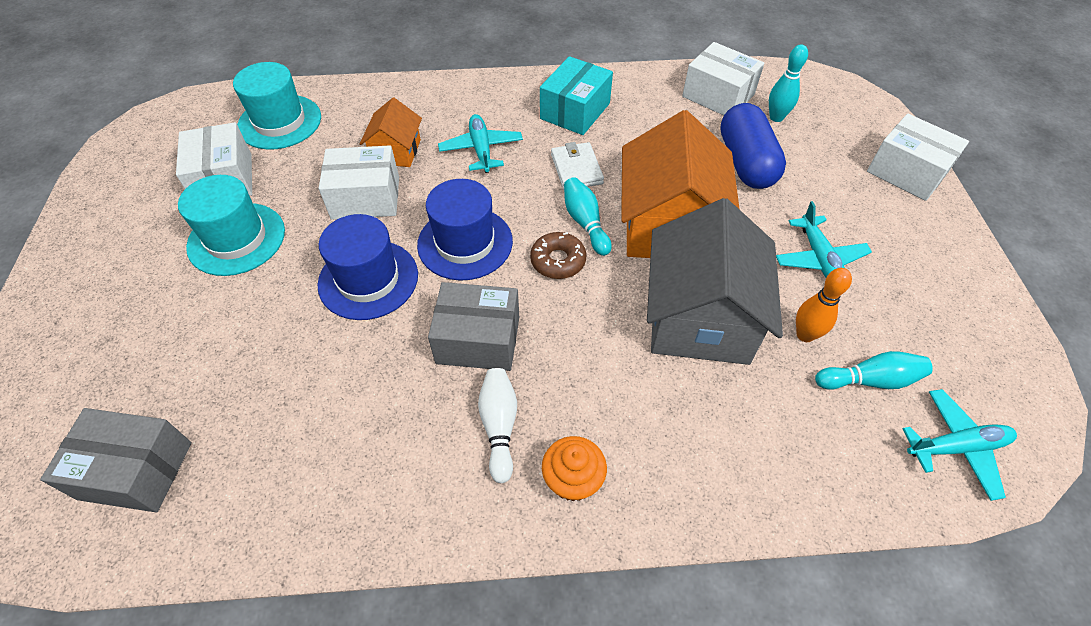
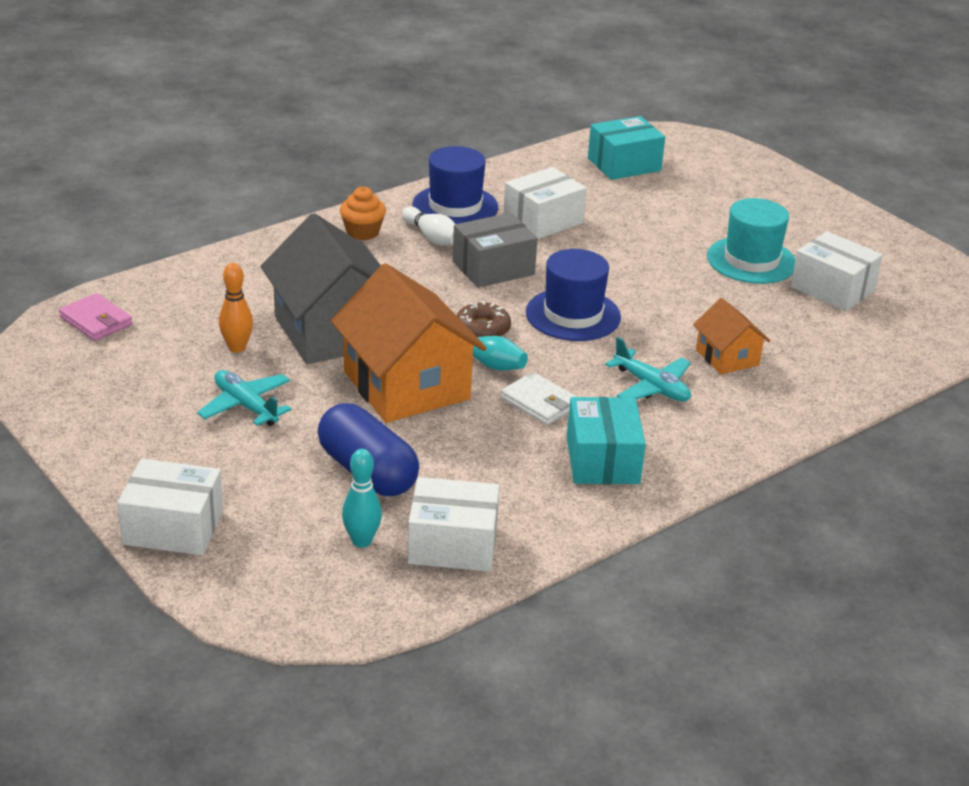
camera: 145 degrees right, 20 degrees down
grey box [40,408,192,512] -> turquoise box [588,116,665,180]
turquoise hat [233,62,321,150] -> none
blue hat [318,214,418,320] -> blue hat moved to [413,146,498,224]
white box [319,146,399,219] -> white box moved to [503,167,587,239]
turquoise bowling pin [815,351,933,390] -> none
turquoise plane [902,389,1017,501] -> pink wallet [59,293,133,341]

